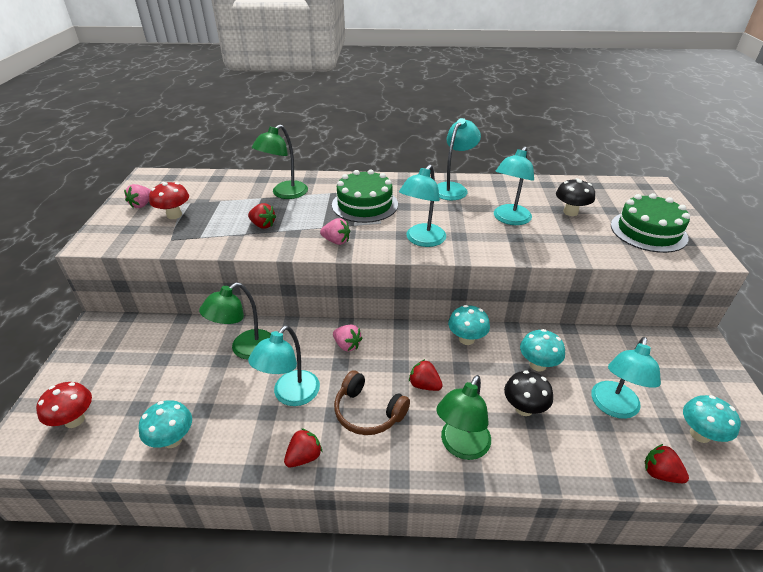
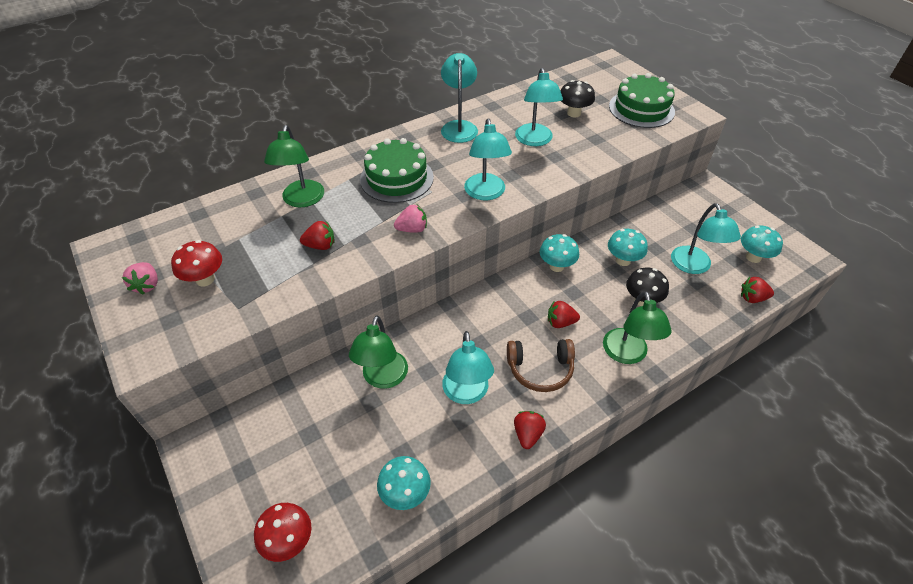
camera: 35 degrees left, 10 degrees up
pink strawberry [333,324,362,351] -> none

